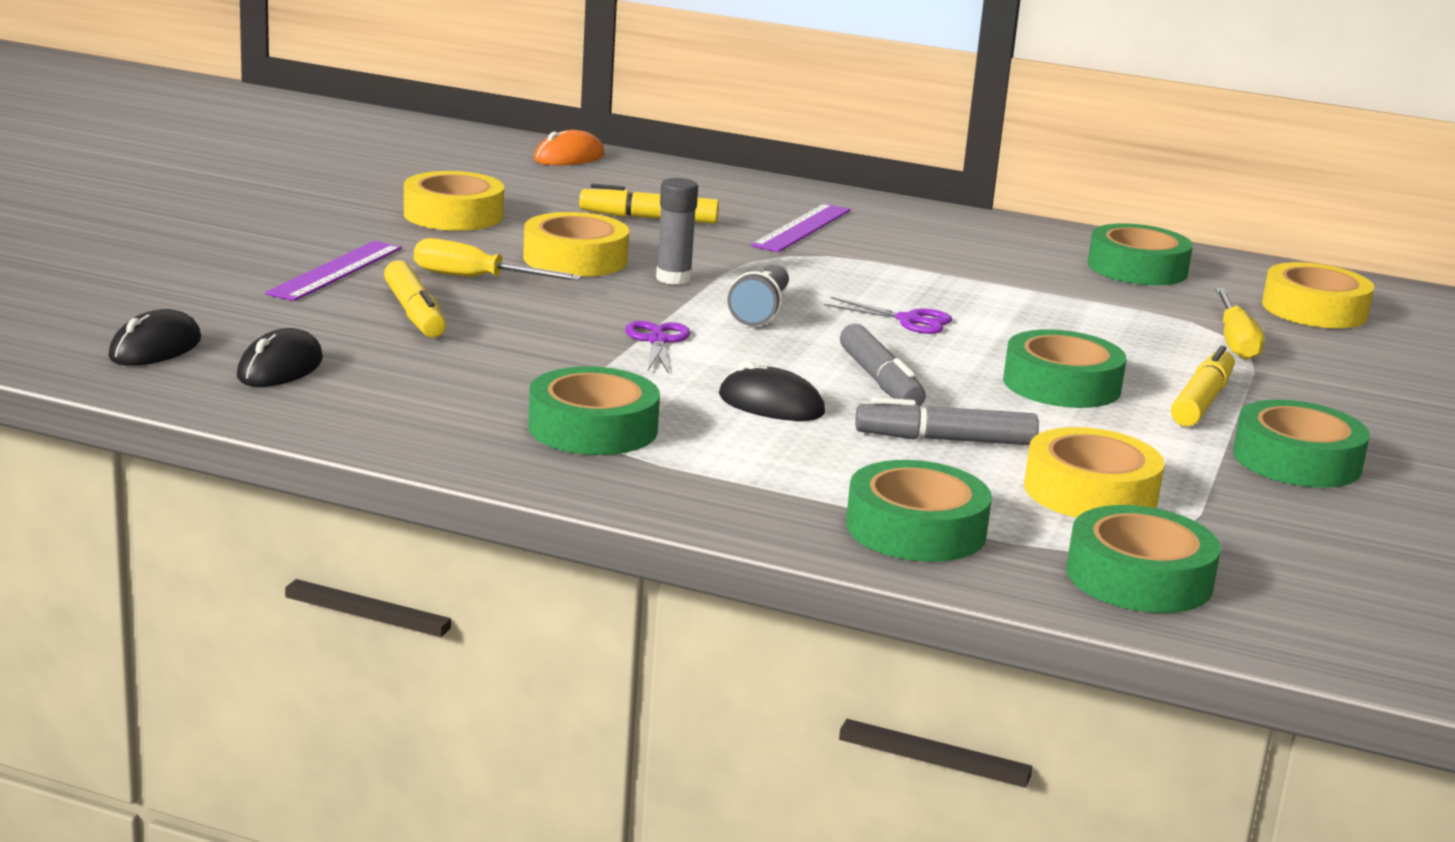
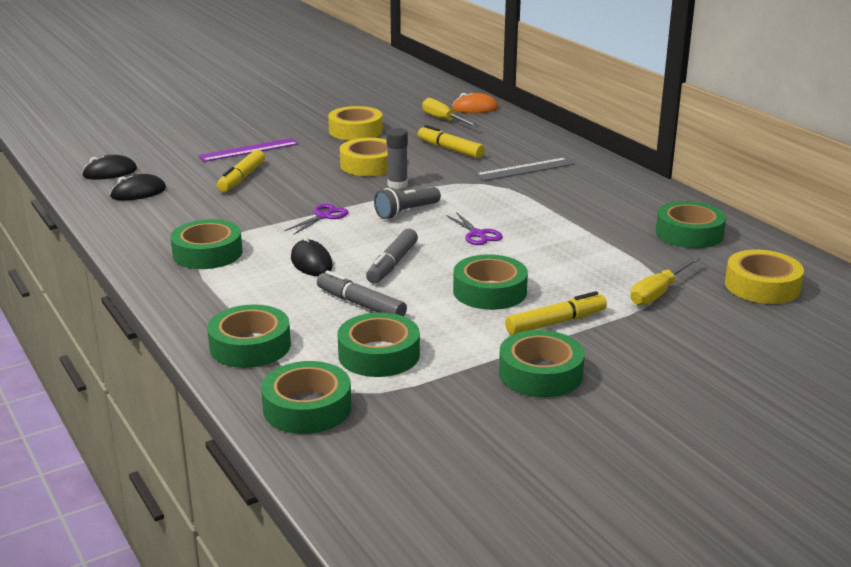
camera: 40 degrees right, 5 degrees up
yellow screwdriver [414,238,582,281] -> yellow screwdriver moved to [422,98,479,127]
purple ruler [751,203,851,252] -> grey ruler [475,158,575,181]
yellow tape [1024,427,1164,518] -> green tape [337,312,420,377]

